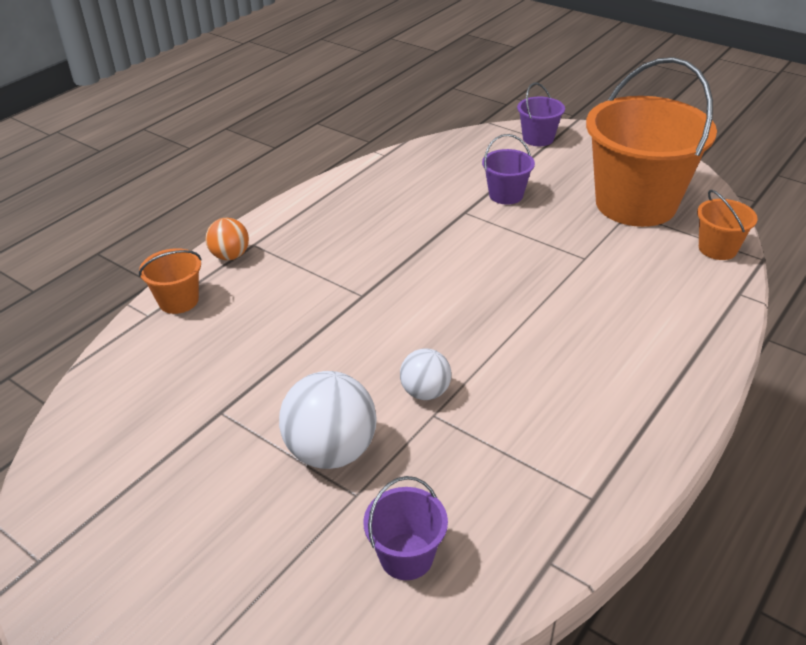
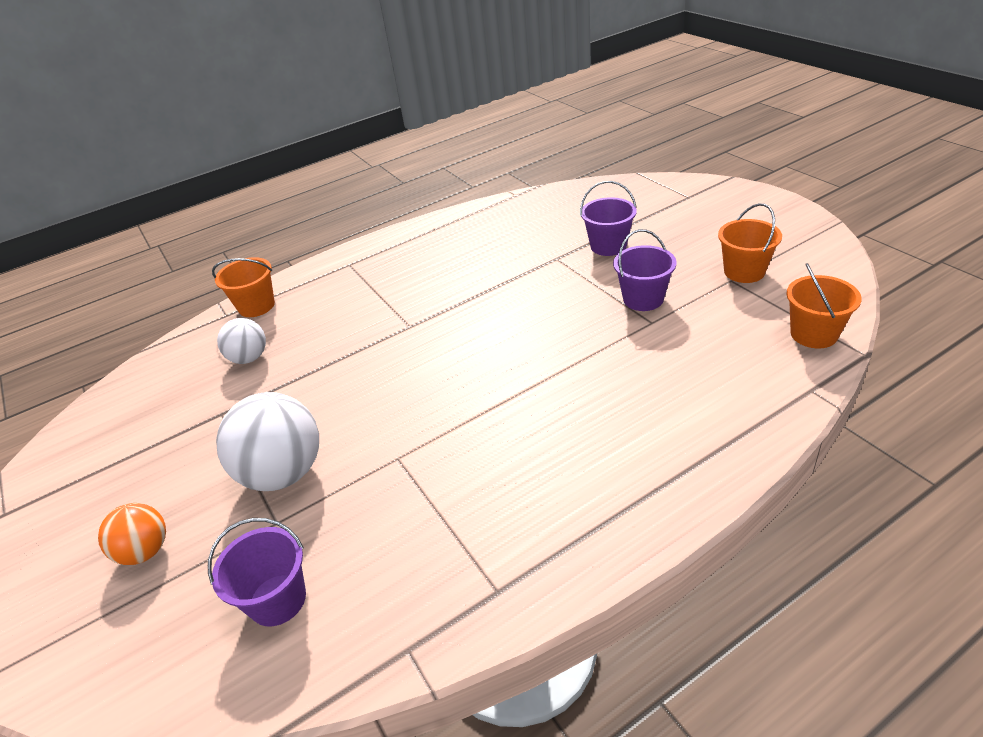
camera: 25 degrees right, 0 degrees up
orange ball [205,218,249,260] -> orange ball moved to [98,503,166,565]
white ball [400,348,451,400] -> white ball moved to [217,318,266,364]
purple bucket [517,82,565,146] -> purple bucket moved to [613,229,677,311]
orange bucket [586,57,717,227] -> orange bucket [718,203,782,283], size x0.44

